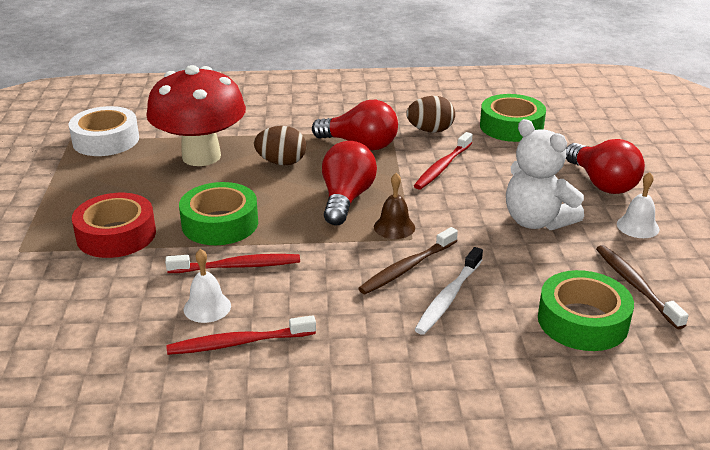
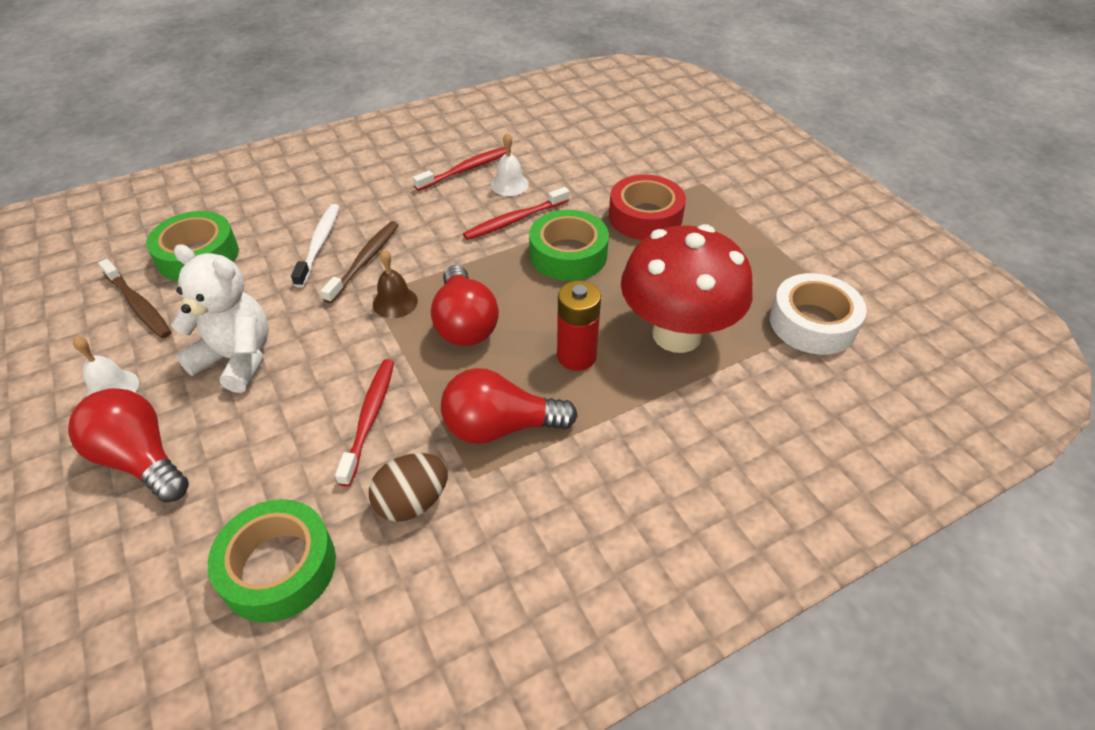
camera: 155 degrees right, 15 degrees up
brown egg [254,126,306,165] -> red battery [557,280,601,371]

